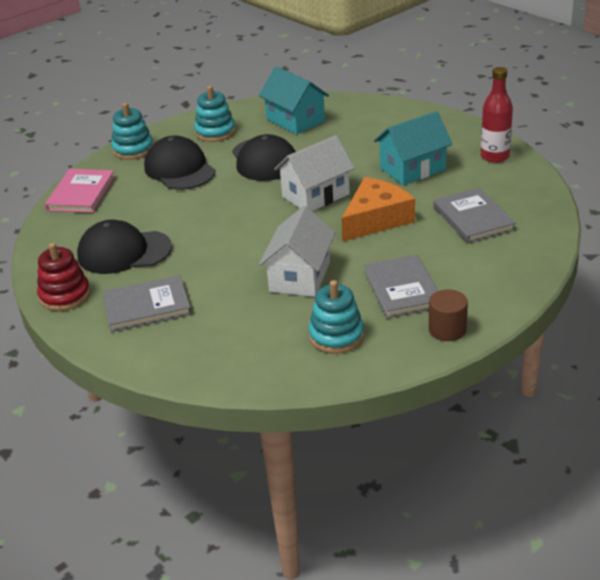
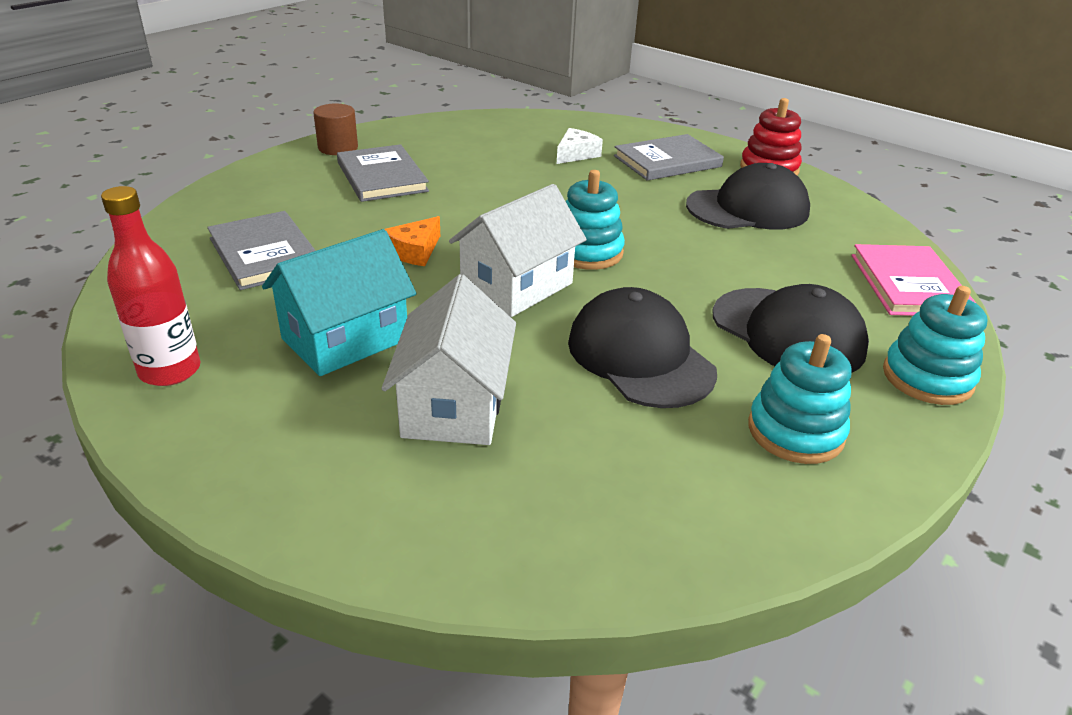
camera: 165 degrees right, 0 degrees up
turquoise house [259,67,329,135] -> none
white house [259,206,335,297] -> white house moved to [382,274,516,445]
turquoise stacking toy [308,280,364,354] -> turquoise stacking toy moved to [566,170,625,270]
orange cheese [341,177,415,241] -> orange cheese [385,216,440,266], size x0.54
none -> white cheese [557,128,603,164]

